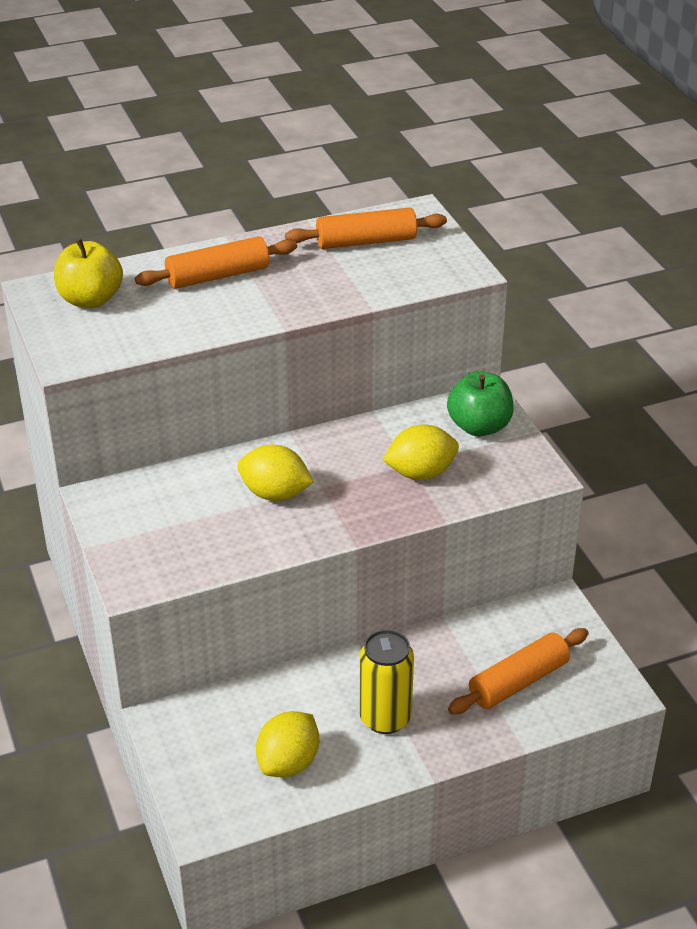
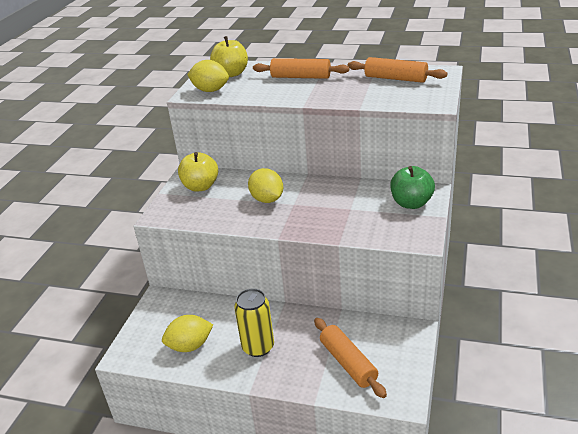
camera: 40 degrees right, 5 degrees down
yellow lemon [382,424,459,480] -> yellow lemon moved to [187,60,229,92]
orange rolling pin [448,628,589,714] -> orange rolling pin turned 60 degrees clockwise [314,318,387,398]
none -> yellow apple [178,152,218,192]

